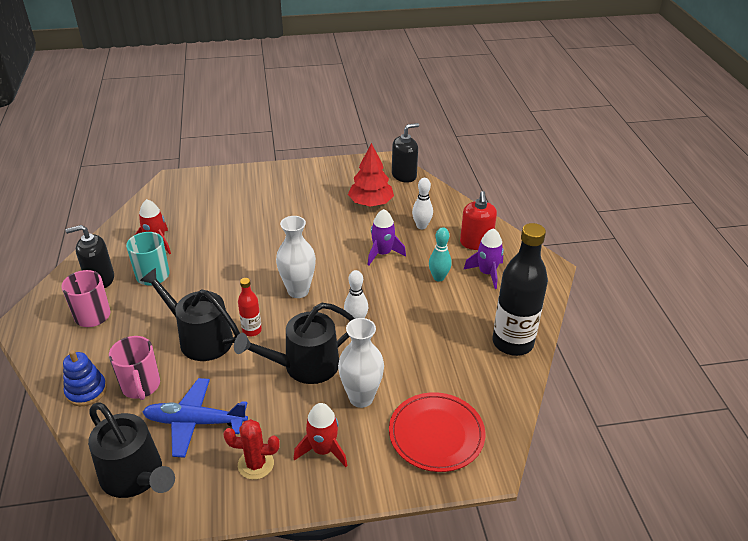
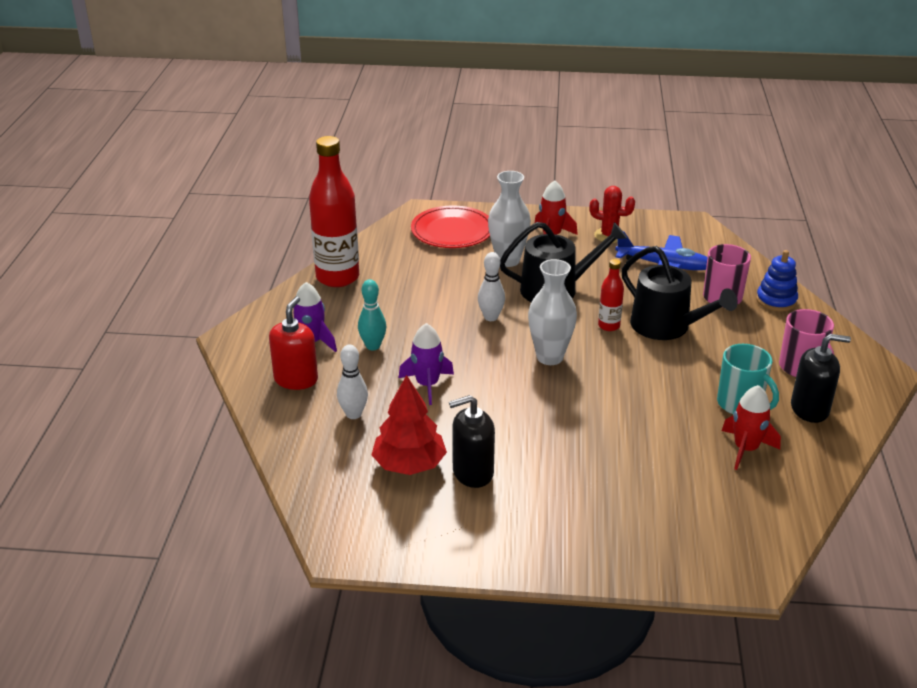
camera: 165 degrees left, 5 degrees down
black watering can [88,402,175,498] -> none
black soap dispenser [392,123,419,183] -> black soap dispenser moved to [449,395,495,488]
black bottle [492,223,548,356] -> red bottle [309,136,359,287]

